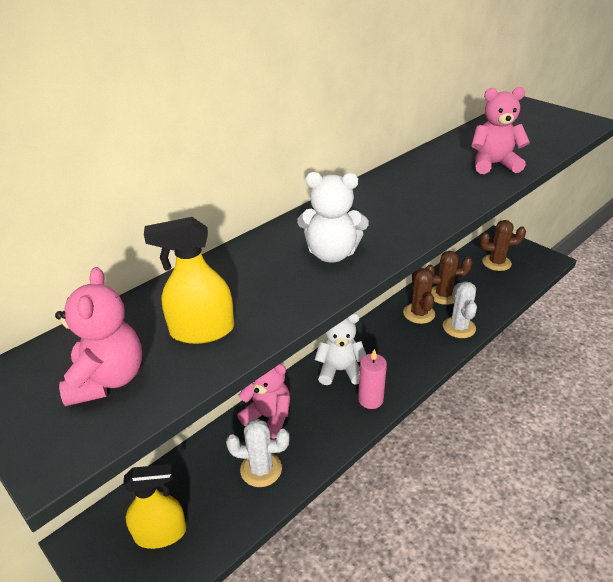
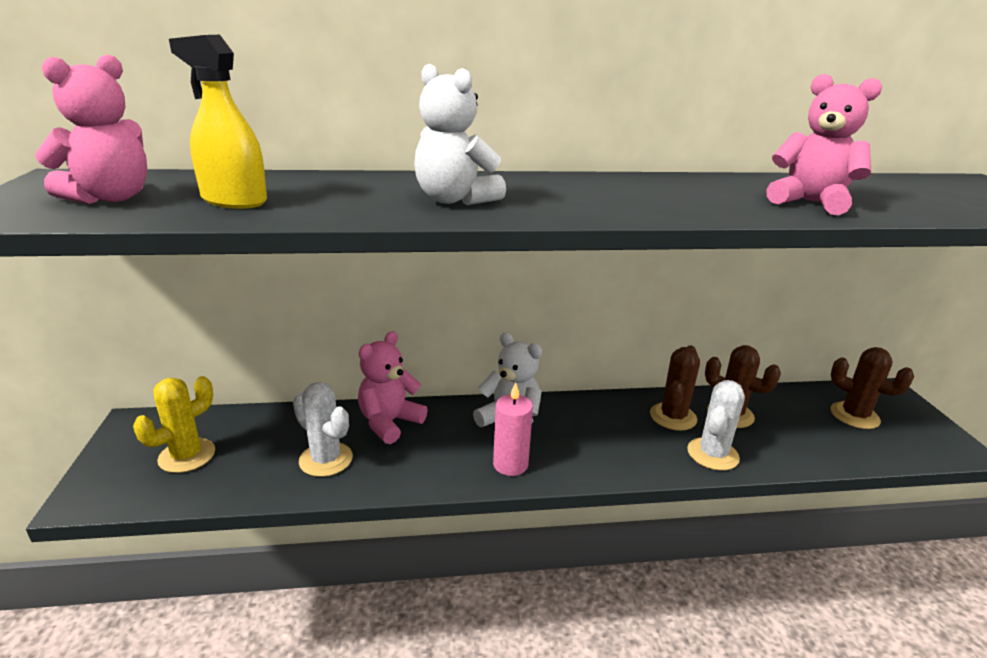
camera: 35 degrees right, 10 degrees down
yellow spray bottle [123,464,186,549] -> yellow cactus [133,376,215,473]
pink teddy bear [237,364,290,439] -> pink teddy bear turned 120 degrees counterclockwise [358,331,428,444]

